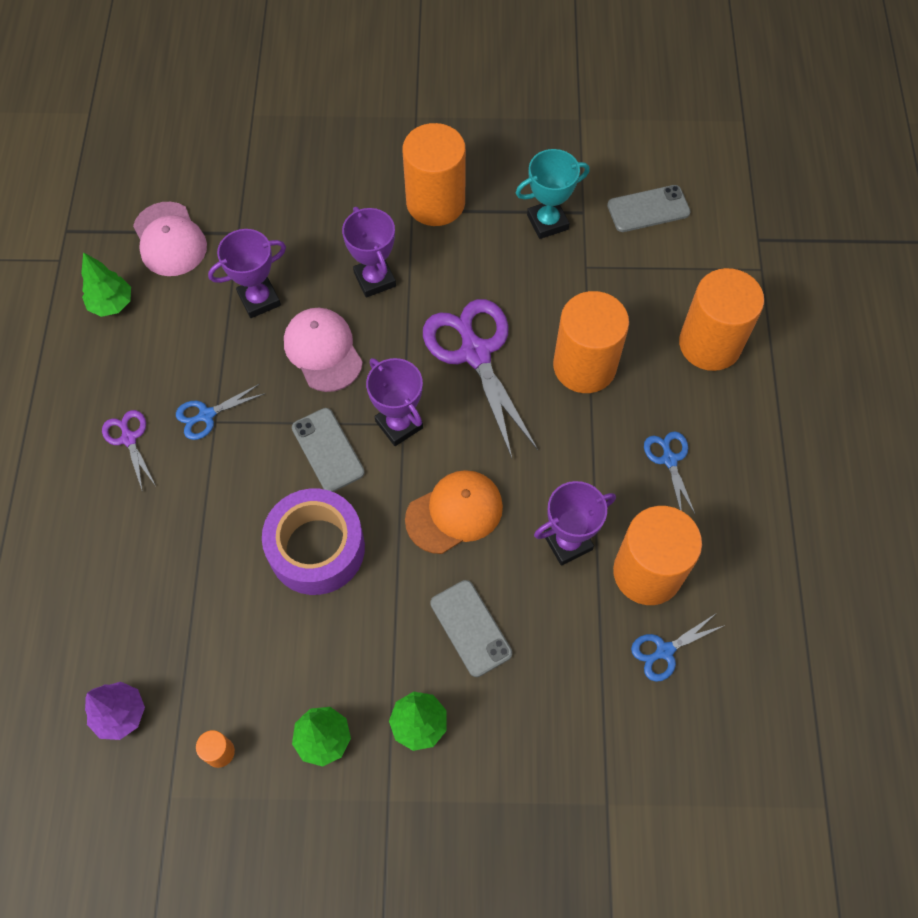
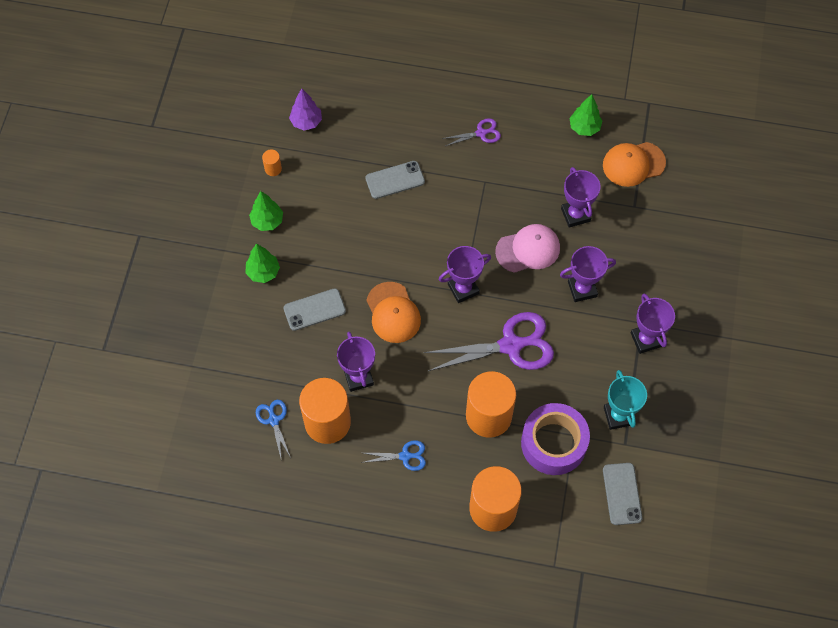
camera: 100 degrees right, 0 degrees up
pink cap [133,202,207,276] -> orange cap [603,142,666,187]
blue scissors [176,384,265,440] -> none
purple tape [262,489,365,595] -> purple tape moved to [521,403,590,475]
grey phone [292,408,365,492] -> grey phone moved to [365,161,425,199]
orange cylinder [403,123,466,226] -> purple trophy [631,293,675,354]

